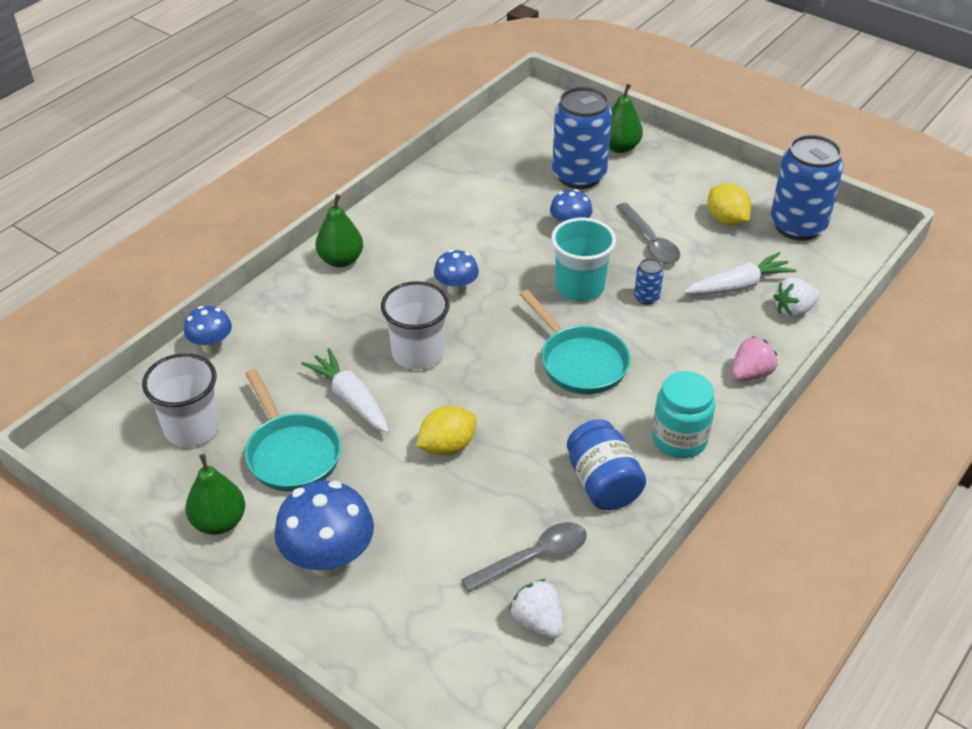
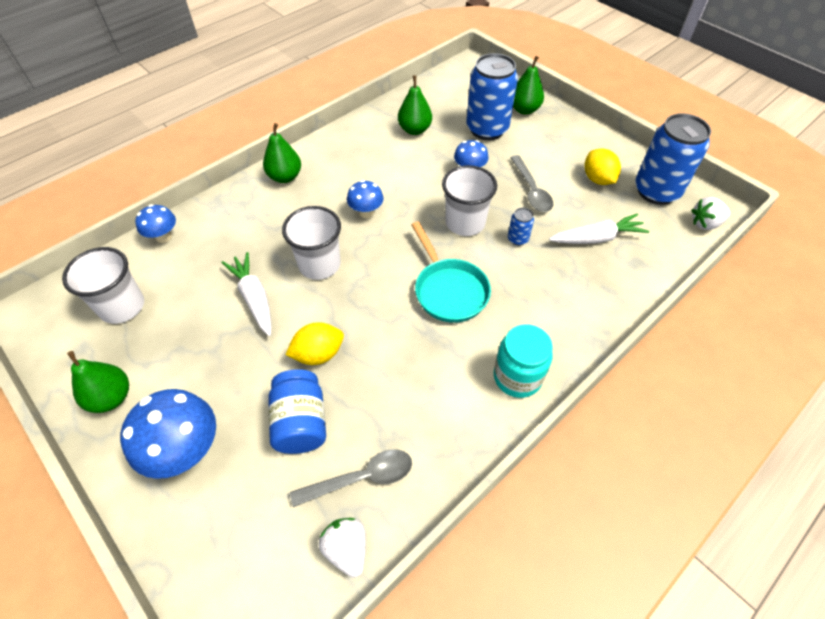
camera: 10 degrees right, 10 degrees up
turquoise pan [245,369,341,492] -> none
turquoise cup [551,218,616,301] -> white cup [442,165,497,236]
blue jar [567,419,646,510] -> blue jar moved to [268,369,326,454]
pink strawberry [731,336,777,381] -> none
white strawberry [773,277,819,318] -> white strawberry moved to [691,197,730,230]
none -> green pear [398,75,432,135]

